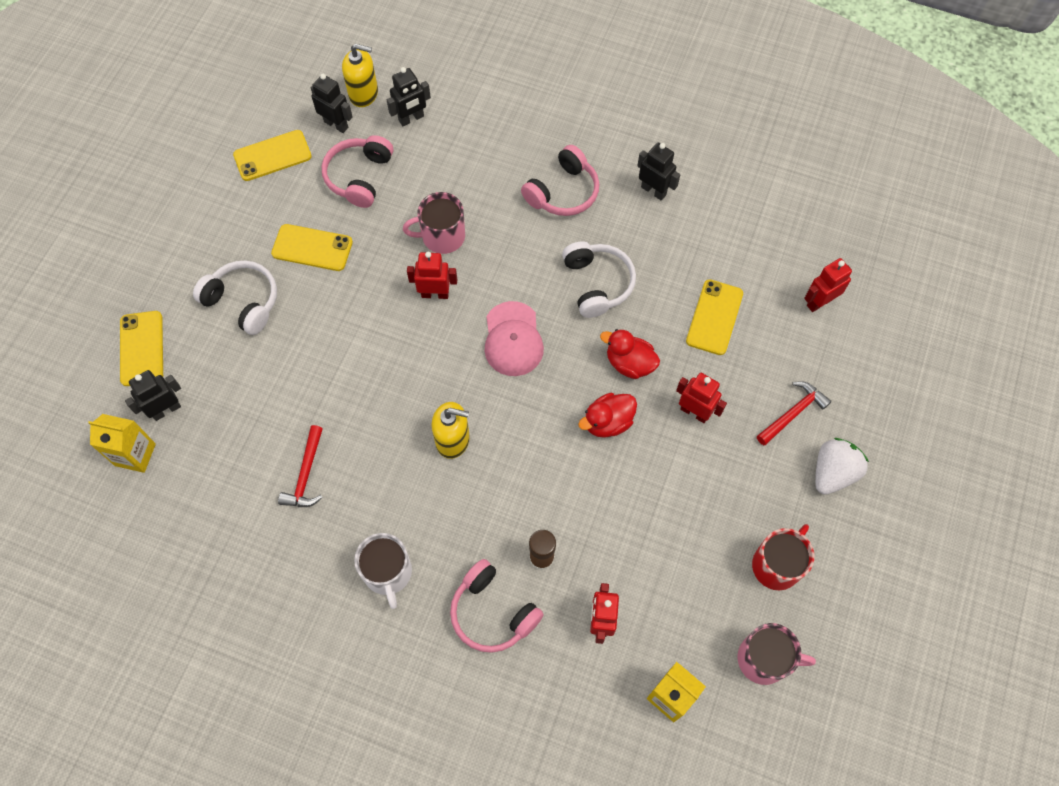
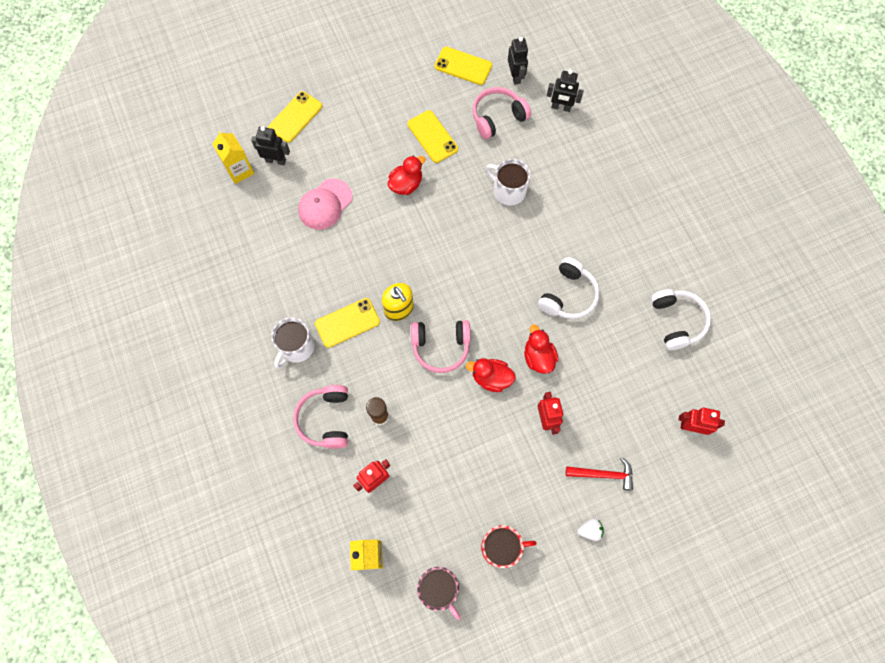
camera: 45 degrees right, 5 degrees up
white headphones [193,260,277,335] -> white headphones moved to [651,289,711,350]
red hammer [278,425,323,507] -> none
yellow soap dispenser [342,44,378,107] -> none
pink mug [403,192,465,254] -> white mug [486,159,530,206]
red robot [407,252,457,299] -> none
pink cap [484,301,544,376] -> pink cap moved to [298,179,353,230]
pink headphones [521,145,599,216] -> pink headphones moved to [411,320,471,373]
black robot [637,142,680,200] -> none
yellow phone [686,279,743,355] -> yellow phone moved to [315,298,380,348]
white strawberry [815,438,869,495] -> white strawberry [577,518,604,541], size x0.55
none -> red duck [388,156,425,195]

